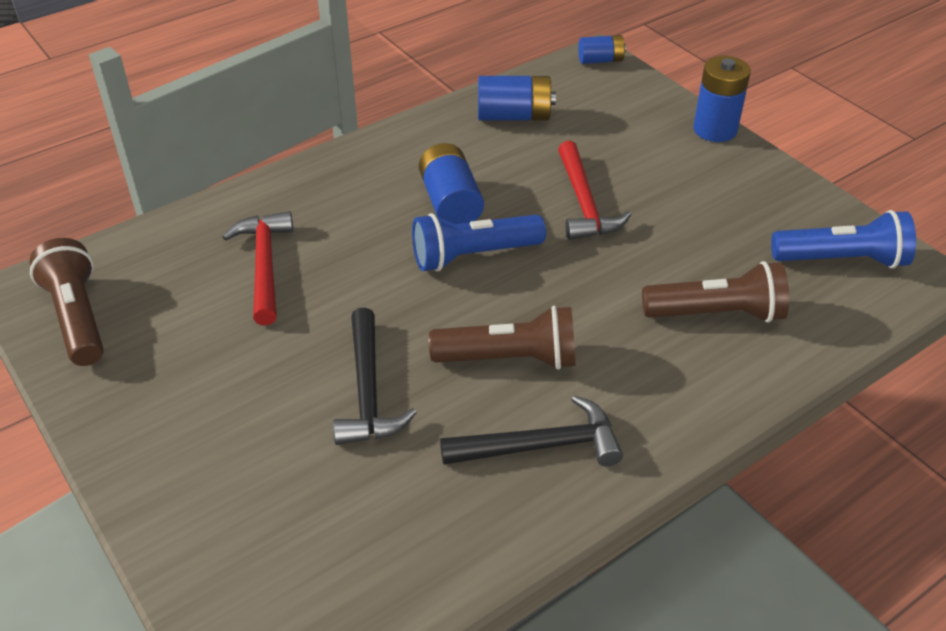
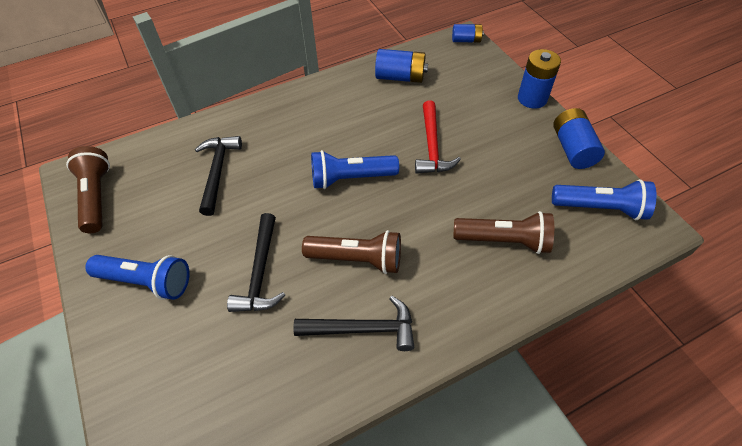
camera: 10 degrees right, 10 degrees up
red hammer [222,211,293,326] -> black hammer [195,136,242,216]
blue battery [419,143,484,224] -> blue battery moved to [553,108,605,169]
none -> blue flashlight [85,255,190,300]

